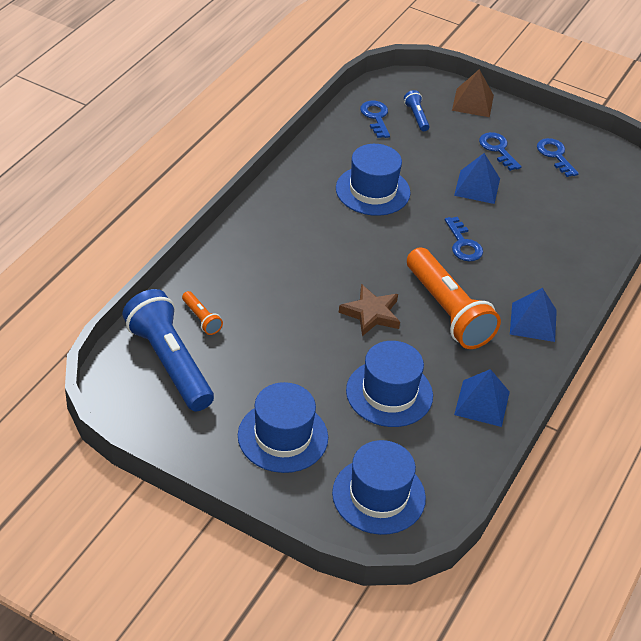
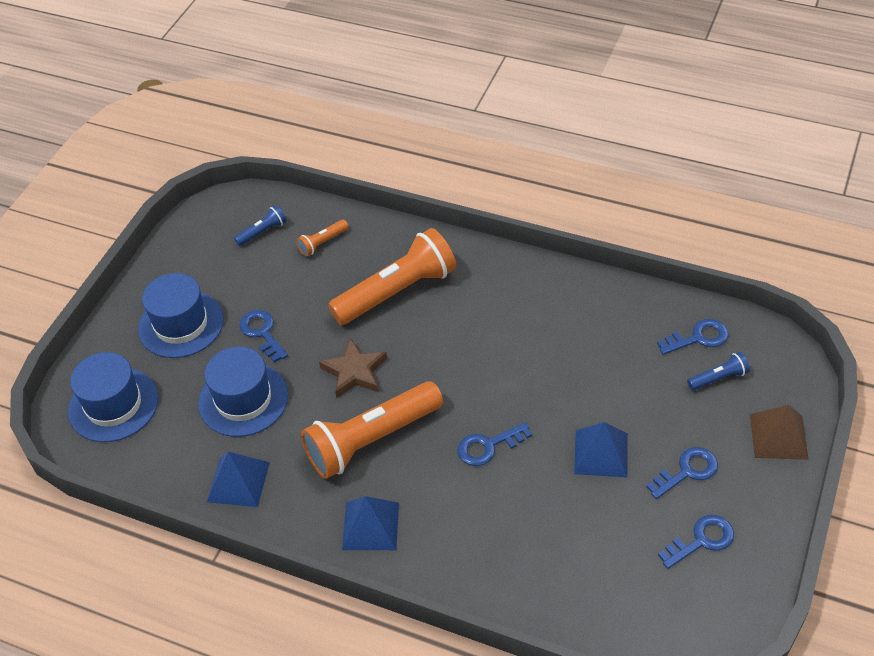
camera: 90 degrees right, 5 degrees up
blue flashlight [122,289,214,411] -> blue flashlight [234,205,287,246], size x0.44
blue hat [336,144,411,216] -> none
none -> blue key [239,310,288,363]
none -> orange flashlight [328,228,456,325]

